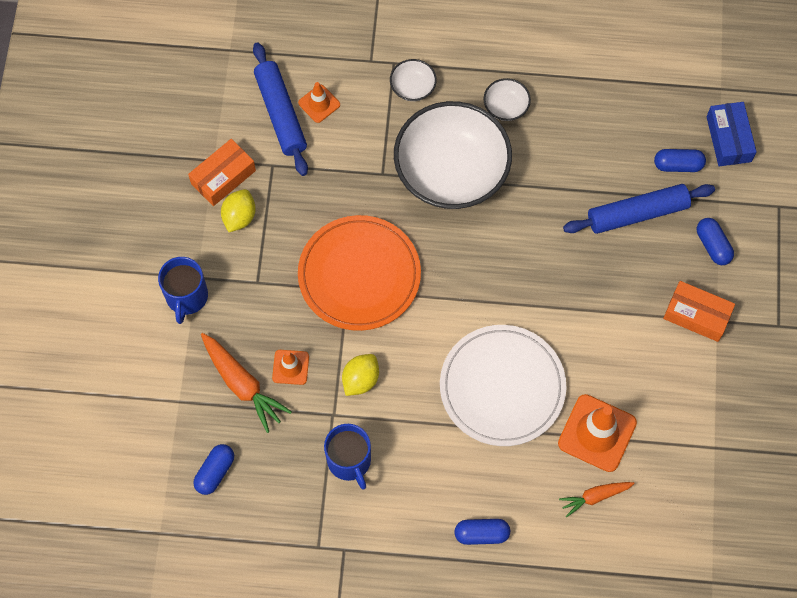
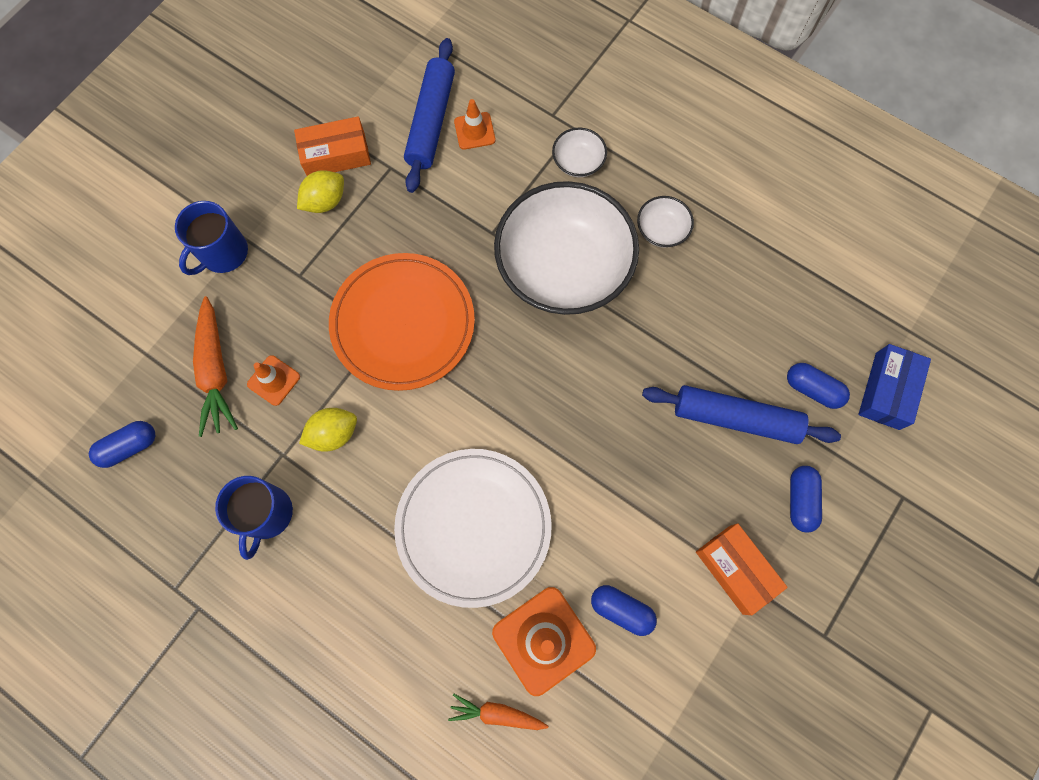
camera: 30 degrees right, 5 degrees up
blue capsule [454,519,510,545] -> blue capsule moved to [591,585,657,636]

